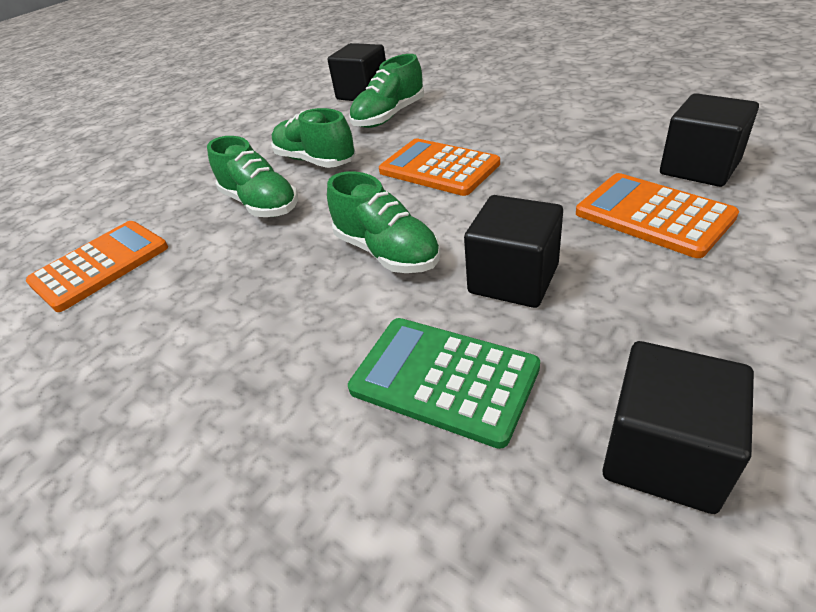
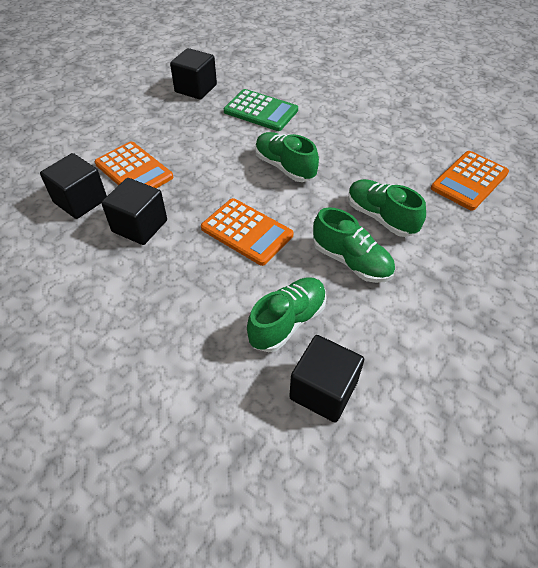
camera: 175 degrees right, 10 degrees up
black cube [464,195,563,308] -> black cube moved to [101,178,167,245]

